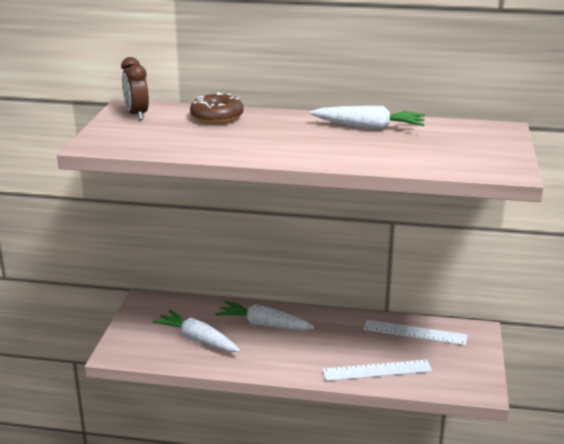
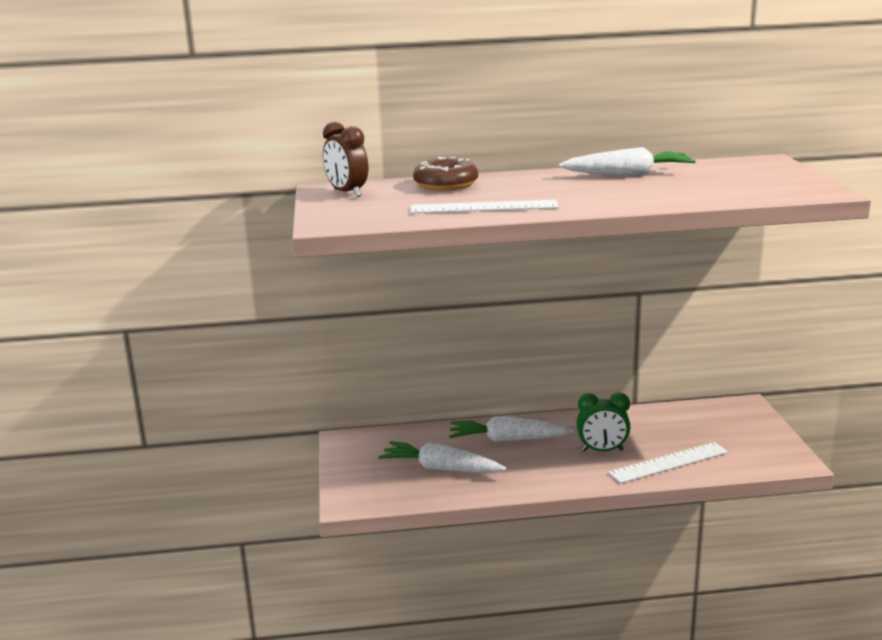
camera: 15 degrees left, 5 degrees down
white ruler [364,320,467,345] -> white ruler moved to [411,200,559,213]
none -> green clock [577,393,630,452]

